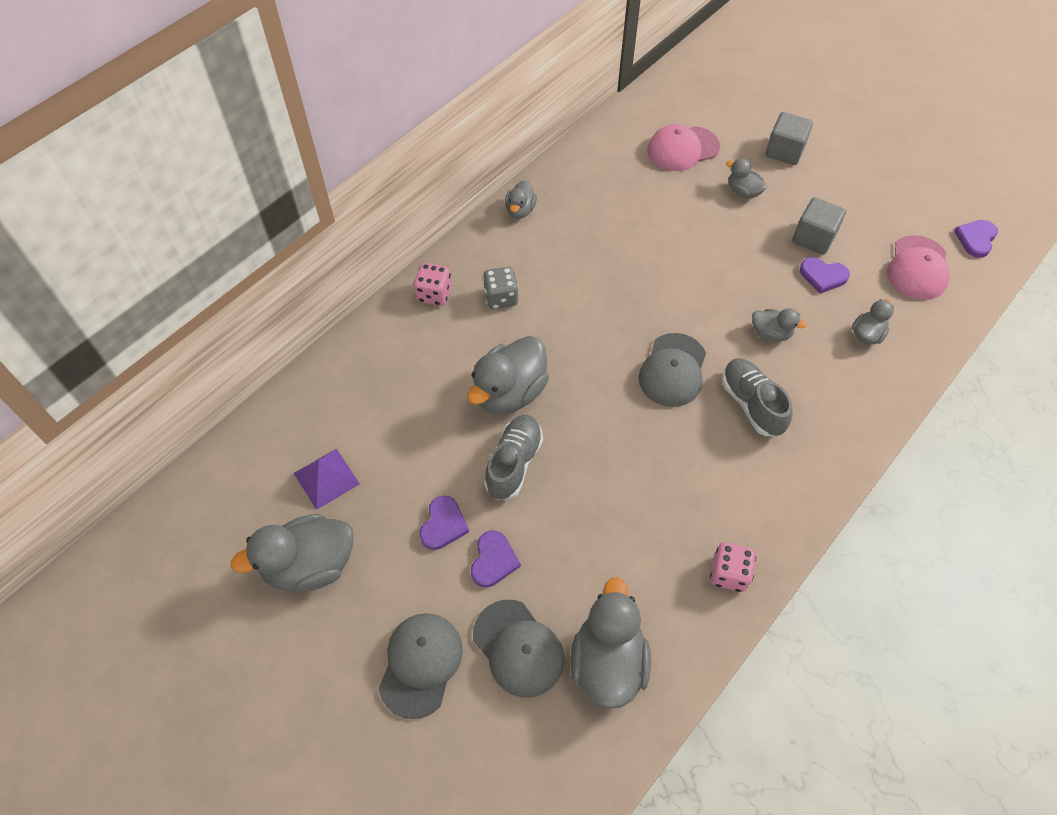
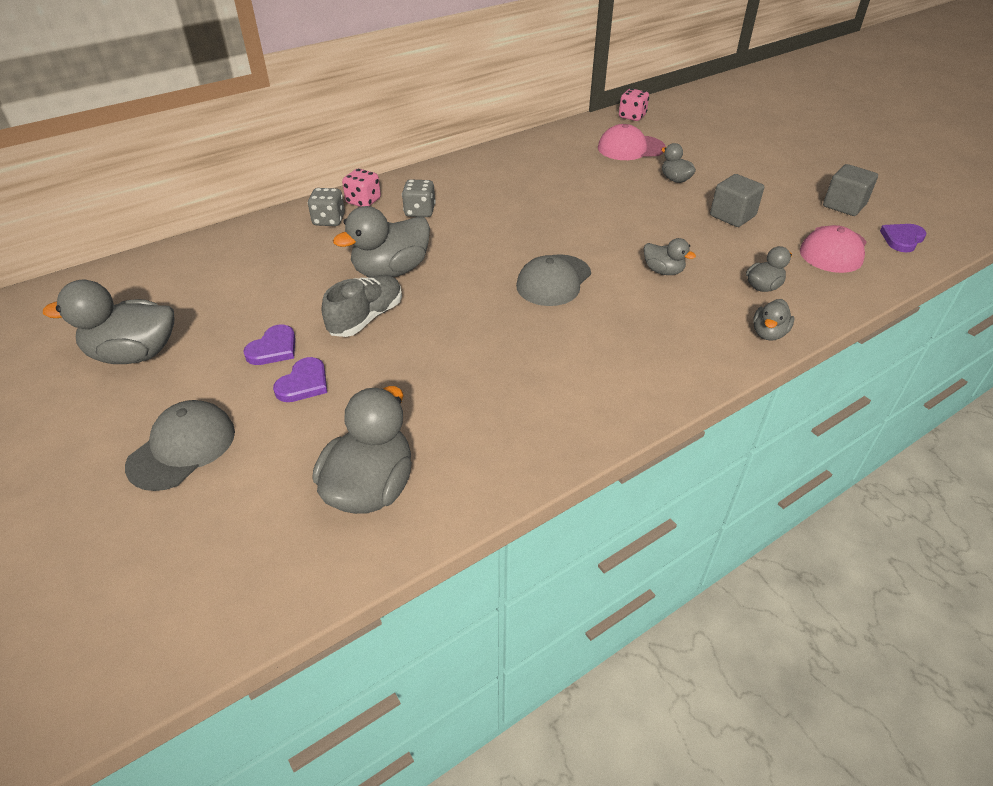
camera: 15 degrees right, 15 degrees down
purple pyramid [294,449,360,510] -> none
grey cap [473,600,564,697] -> none
grey duck [505,180,537,219] -> grey duck moved to [753,299,794,341]
pink dice [710,542,756,592] -> pink dice moved to [619,88,649,121]
grey shoe [722,358,792,436] -> none
grey cube [765,112,813,165] -> grey cube moved to [823,164,878,216]
purple heart [800,257,850,294] -> none
none -> grey dice [308,188,345,226]

